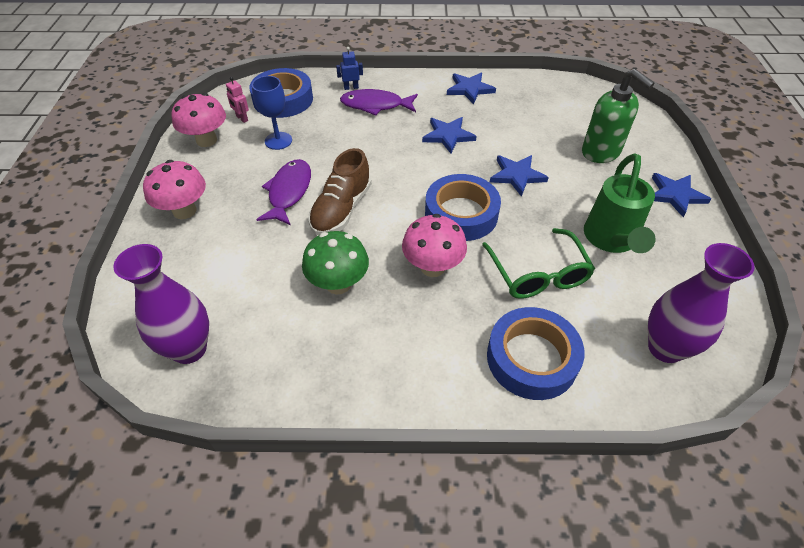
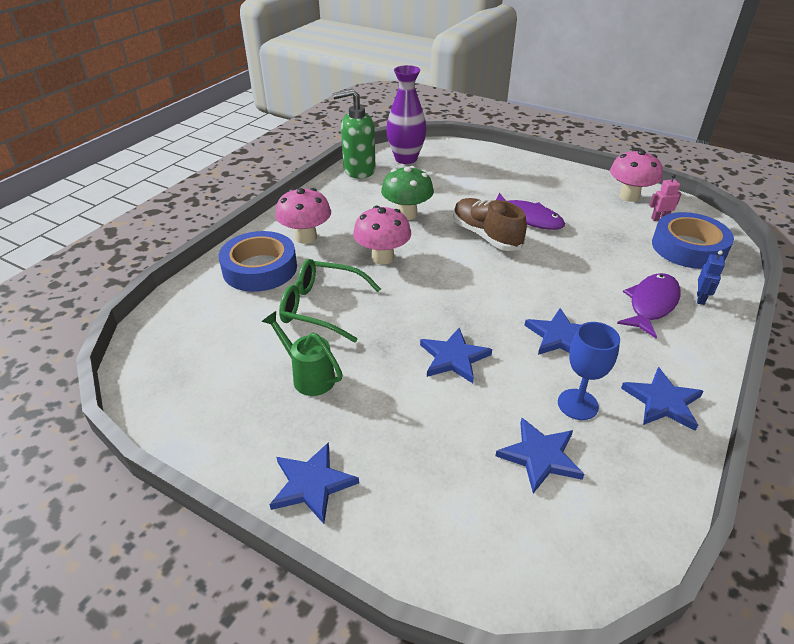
camera: 120 degrees right, 10 degrees down
pink mushroom [143,160,206,219] -> pink mushroom moved to [275,188,331,244]
blue goblet [252,76,292,150] -> blue goblet moved to [558,322,620,420]
blue tape [425,174,501,241] -> none
green soap dispenser [582,69,654,163] -> green soap dispenser moved to [333,89,376,179]
green watering can [584,153,656,253] -> green watering can [262,311,343,396], size x0.66
purple vase [648,243,755,363] -> none
none -> blue star [496,418,584,493]

